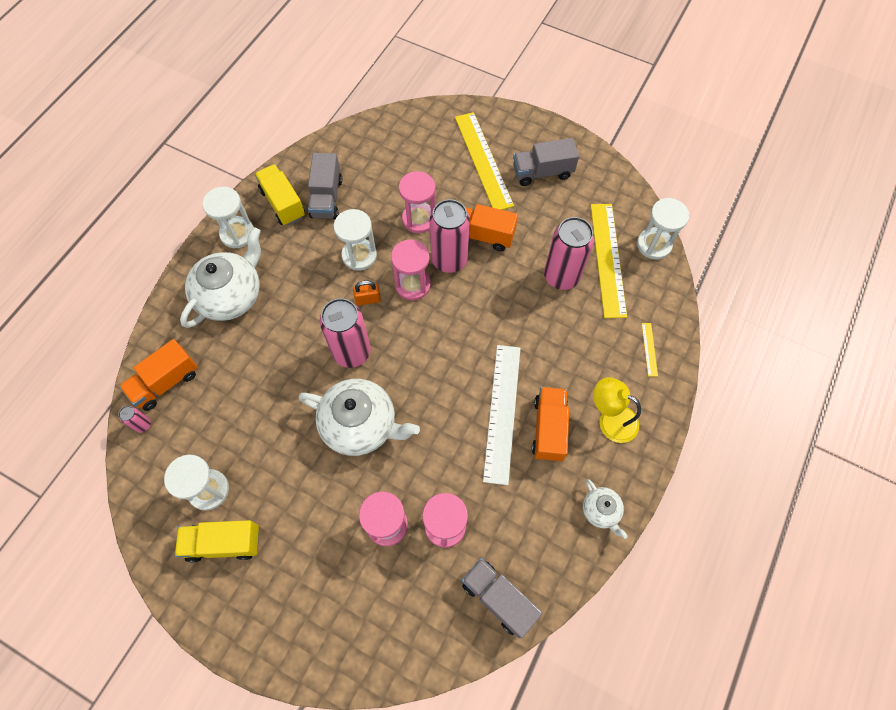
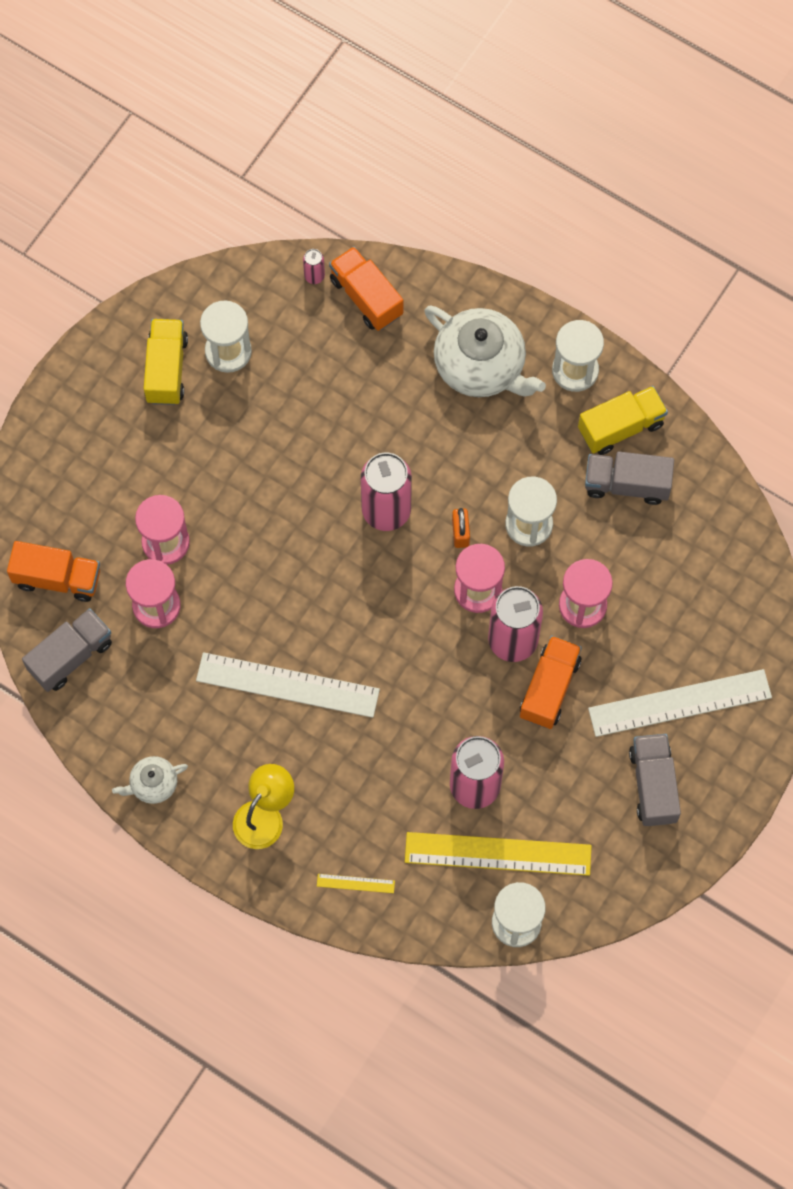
camera: 95 degrees right, 5 degrees up
white teapot [298,379,420,456] -> none
yellow ruler [455,112,514,210] -> white ruler [588,669,772,737]
orange truck [532,387,569,462] -> orange truck moved to [7,541,100,602]

